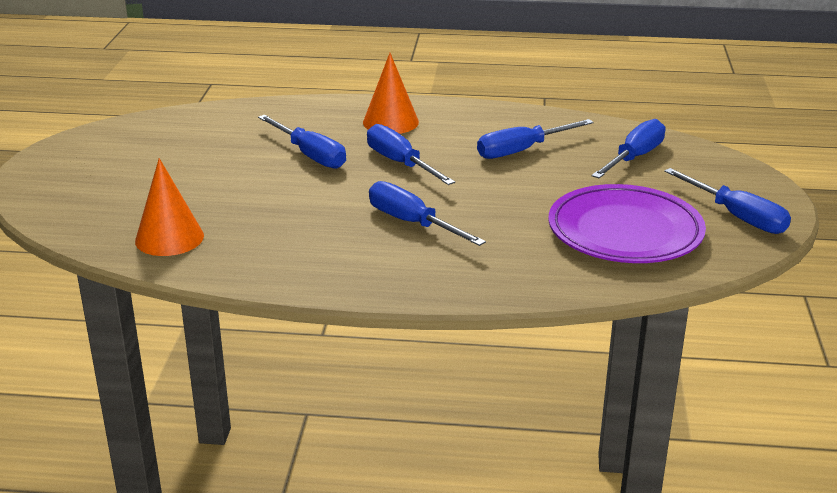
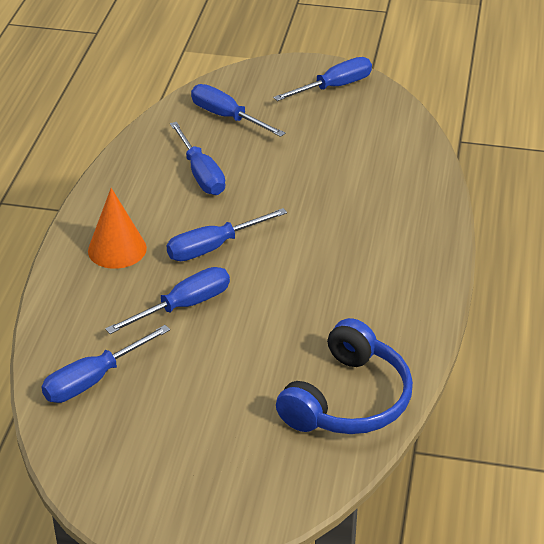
camera: 85 degrees left, 10 degrees up
orange cone [135,158,204,256] -> blue headphones [276,318,413,434]
blue screwdriver [369,181,486,246] -> blue screwdriver moved to [42,325,170,403]
purple plate [548,184,706,263] -> none

